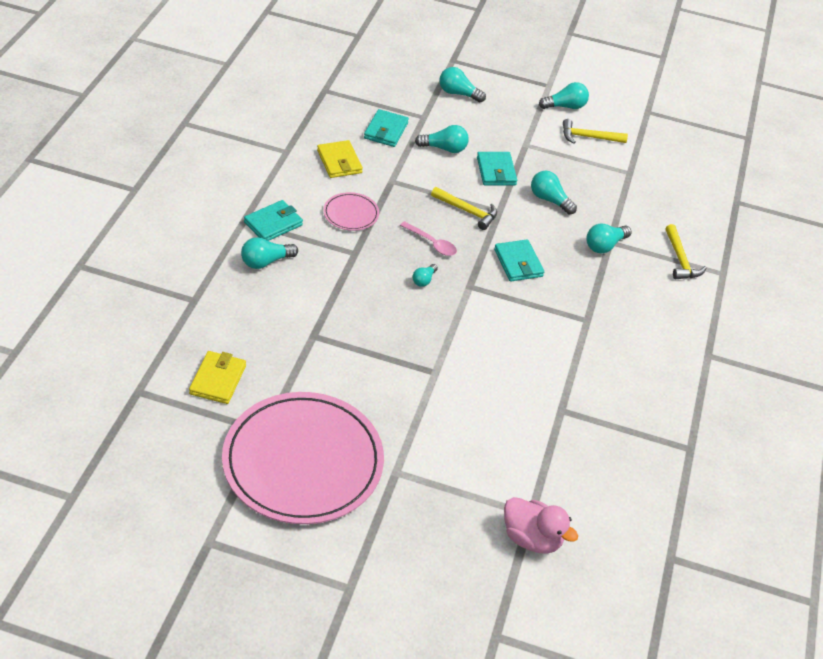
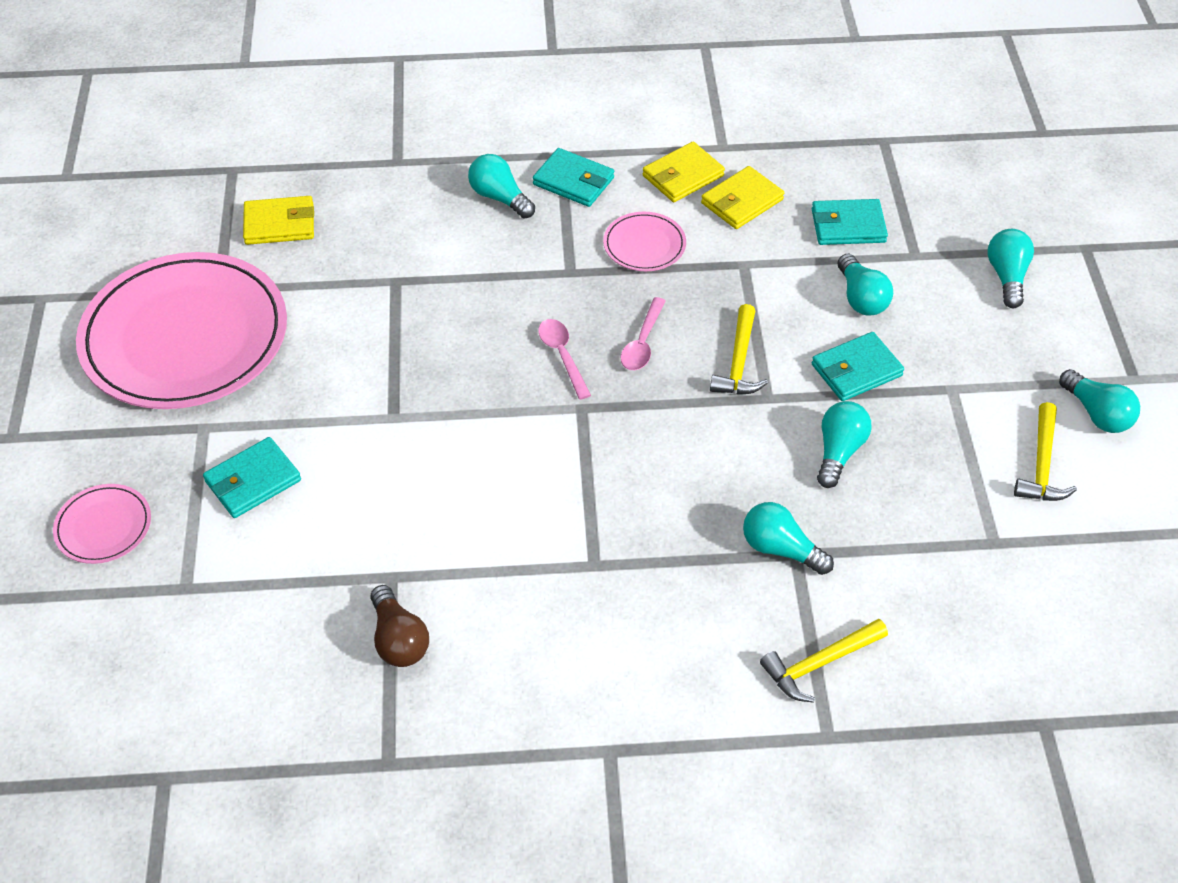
camera: 75 degrees right, 5 degrees up
turquoise light bulb [412,264,438,287] -> pink spoon [538,319,591,400]
turquoise wallet [494,239,544,282] -> turquoise wallet moved to [203,437,301,518]
pink duck [504,497,578,554] -> none
yellow hammer [563,119,628,144] -> yellow hammer turned 150 degrees counterclockwise [1014,402,1077,501]
none -> pink plate [53,484,151,564]
none -> brown light bulb [371,585,429,667]
none -> yellow wallet [643,142,725,202]

